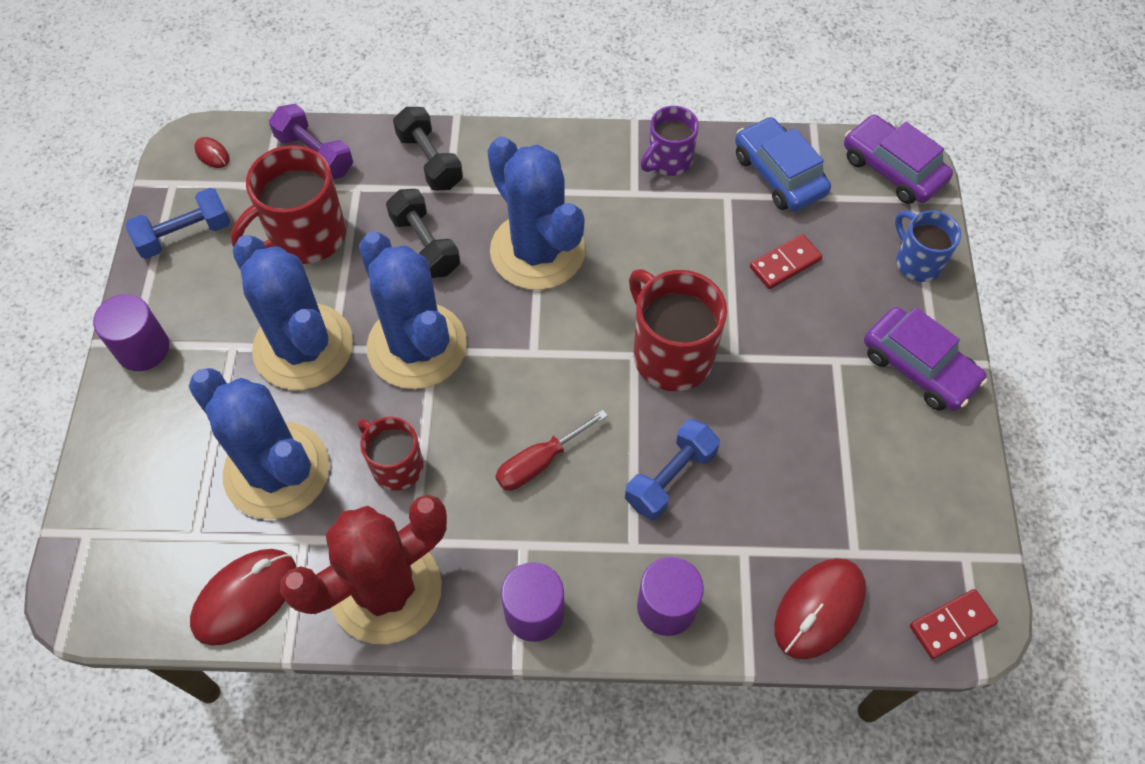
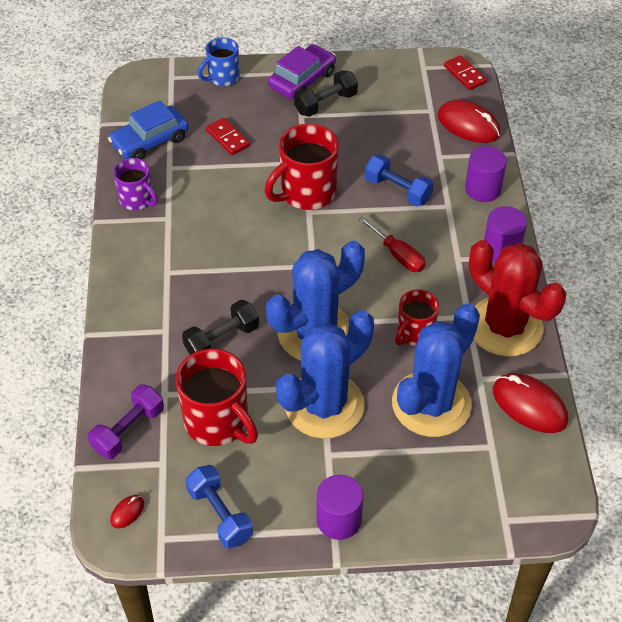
camera: 95 degrees left, 10 degrees down
black dumbbell [393,107,463,191] -> black dumbbell moved to [294,70,358,117]
blue cactus [487,137,585,290] -> none
purple car [844,115,953,204] -> none

